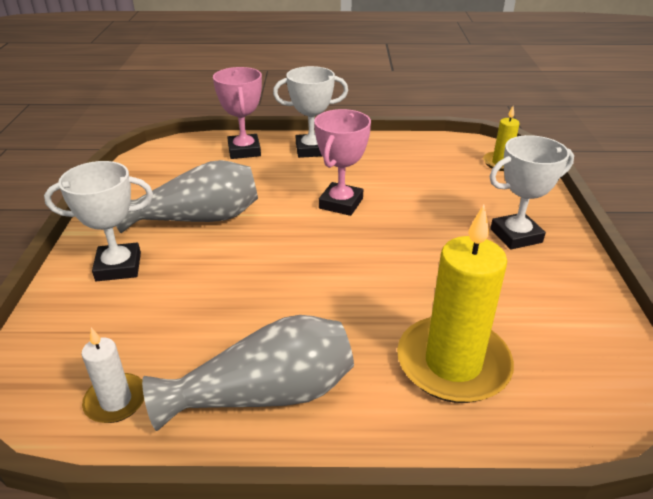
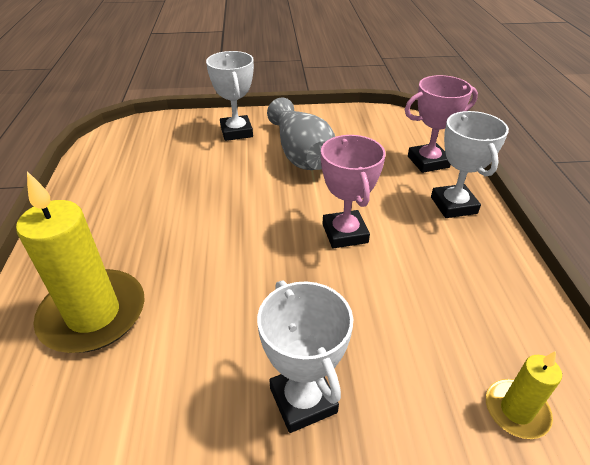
camera: 85 degrees right, 5 degrees up
white candle [81,328,144,423] -> none
grey vase [142,315,354,431] -> none
pink trophy [314,109,371,216] -> pink trophy turned 60 degrees clockwise [321,135,386,248]

